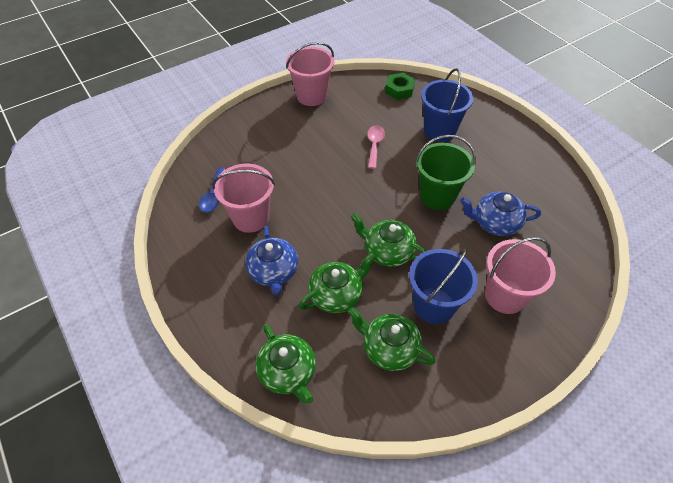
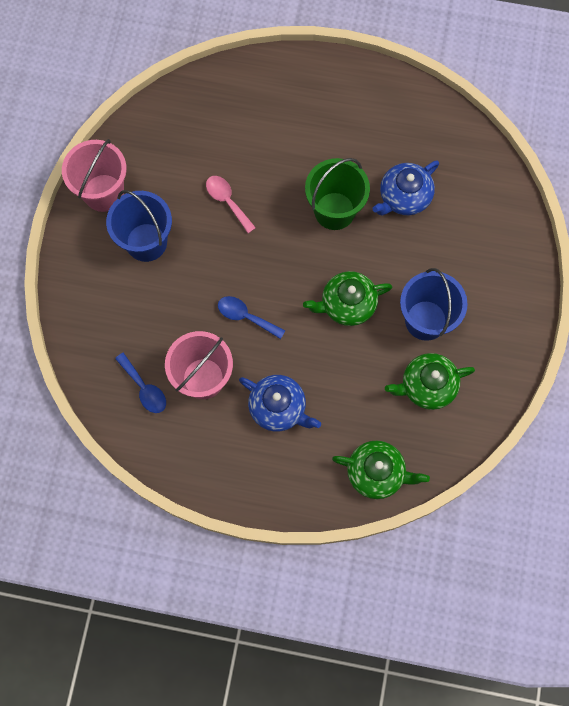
camera: 45 degrees left, 20 degrees up
green teapot [299,253,376,313] -> none
green nut [385,73,415,100] -> none
blue bucket [421,68,473,142] -> blue bucket moved to [106,190,172,262]
pink bucket [485,237,556,314] -> none
none -> blue spoon [218,296,285,339]

